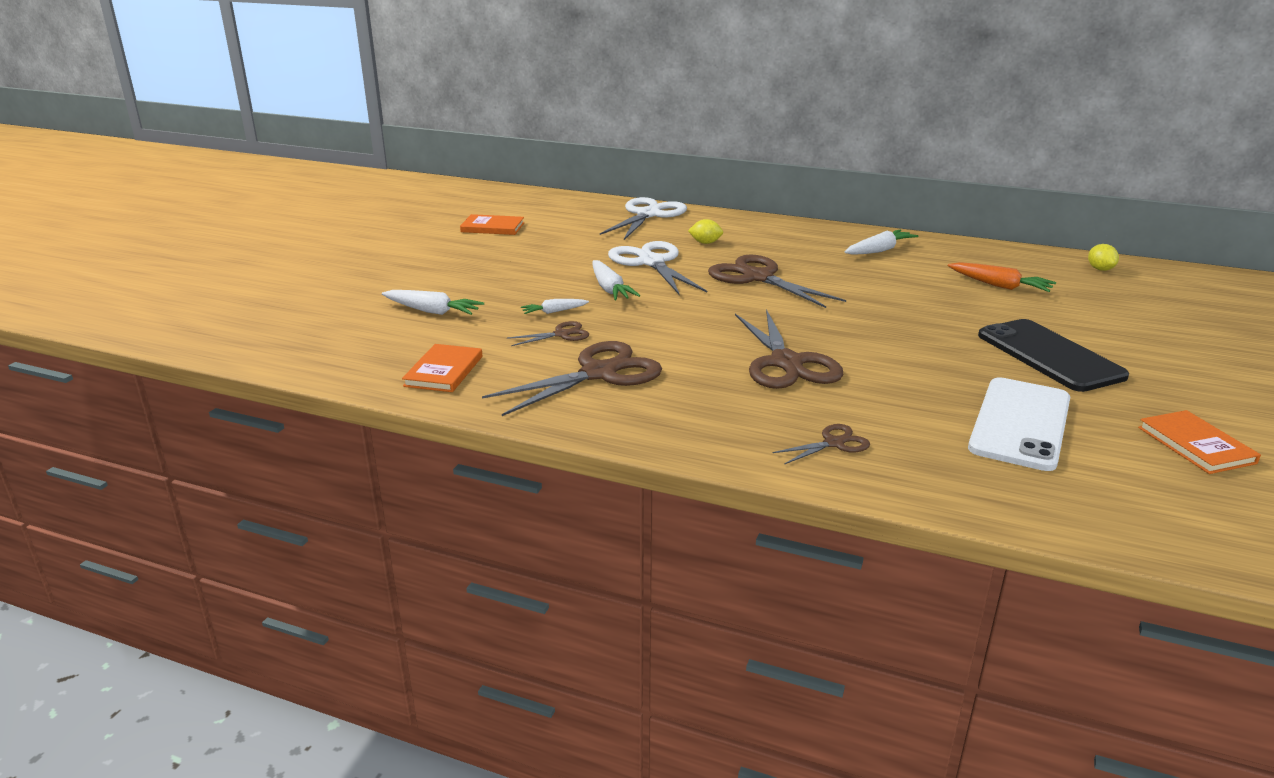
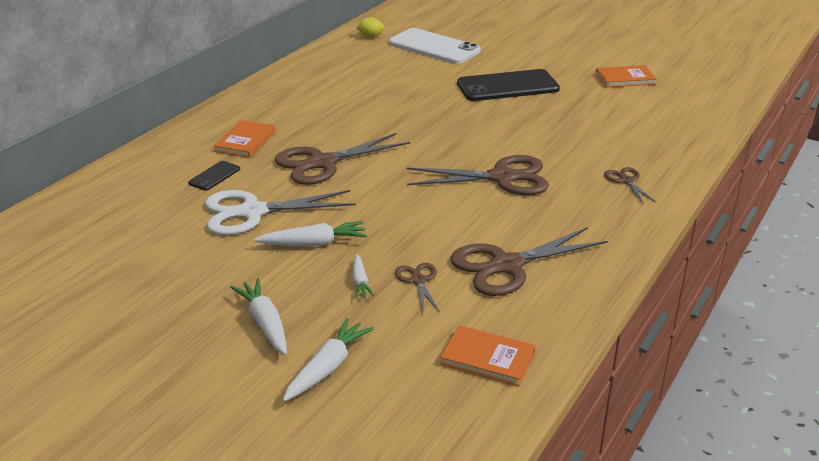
camera: 80 degrees left, 5 degrees up
orange book [460,214,524,235] -> orange book moved to [214,120,275,158]
brown scissors [482,341,662,416] -> brown scissors turned 90 degrees counterclockwise [450,227,608,296]
white scissors [600,197,687,240] -> none
yellow lemon [688,219,723,244] -> black phone [188,161,240,191]
white carrot [845,230,919,255] -> white carrot moved to [230,278,287,355]
orange carrot [948,262,1056,292] -> none
white phone [968,377,1070,471] -> white phone moved to [389,28,481,64]

